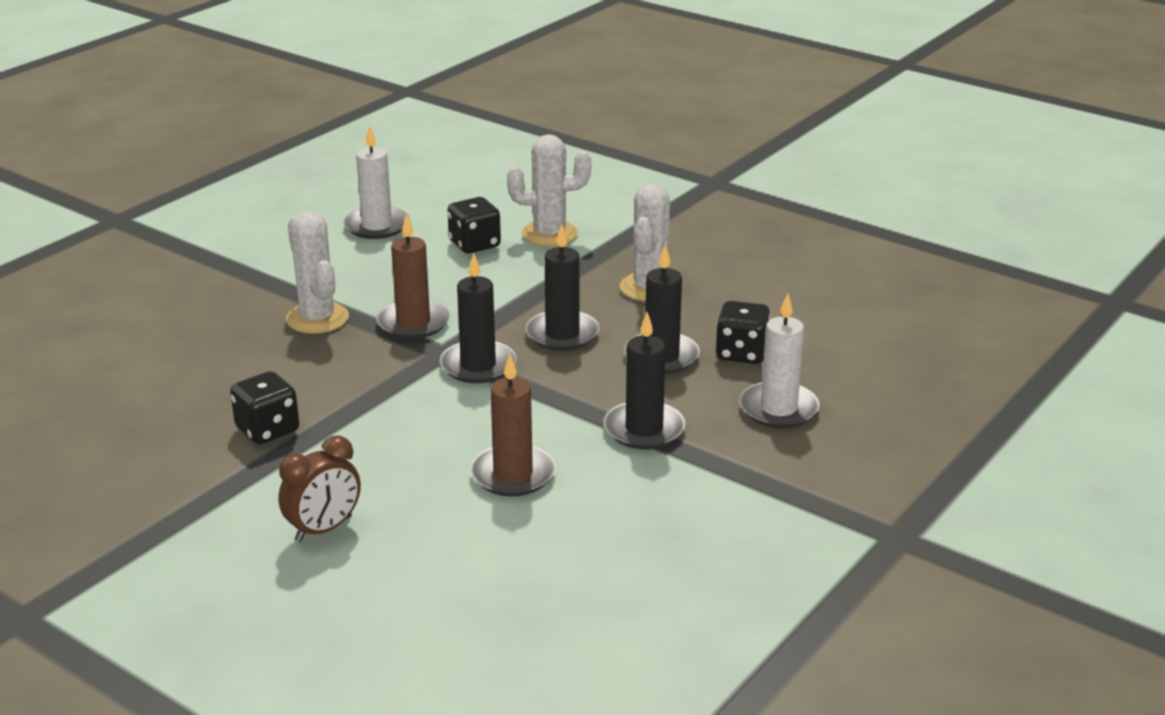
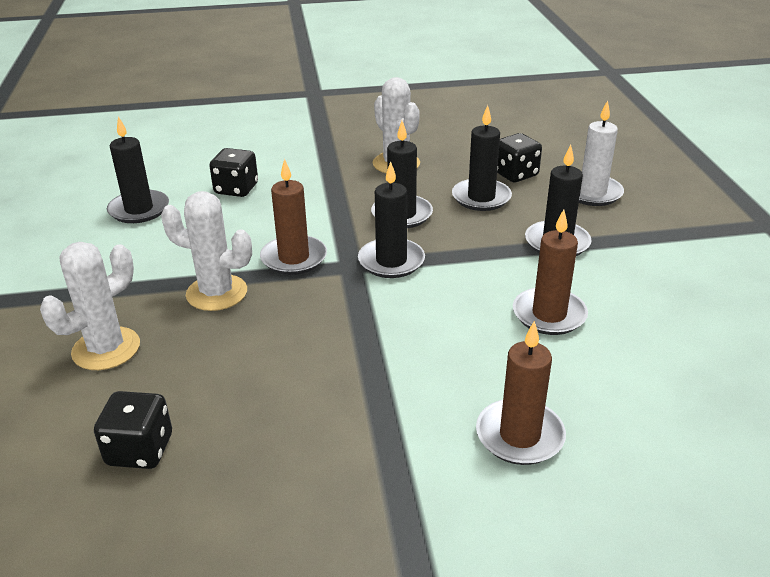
camera: 45 degrees left, 5 degrees up
black dice [230,371,299,444] -> black dice moved to [94,391,172,469]
brown clock [278,435,361,542] -> brown candle [476,321,566,465]
white candle [344,125,409,239] -> black candle [107,116,169,223]
white cactus [507,134,591,247] -> white cactus moved to [40,242,140,370]

